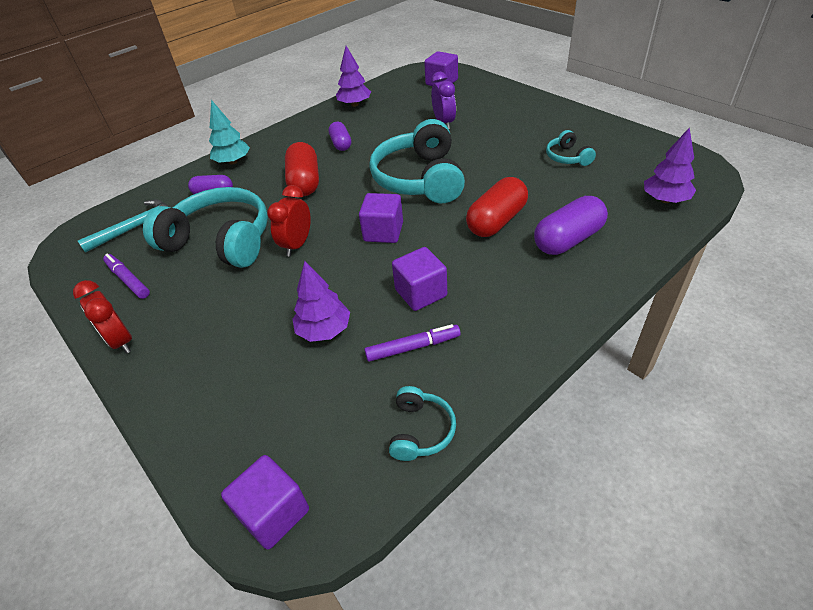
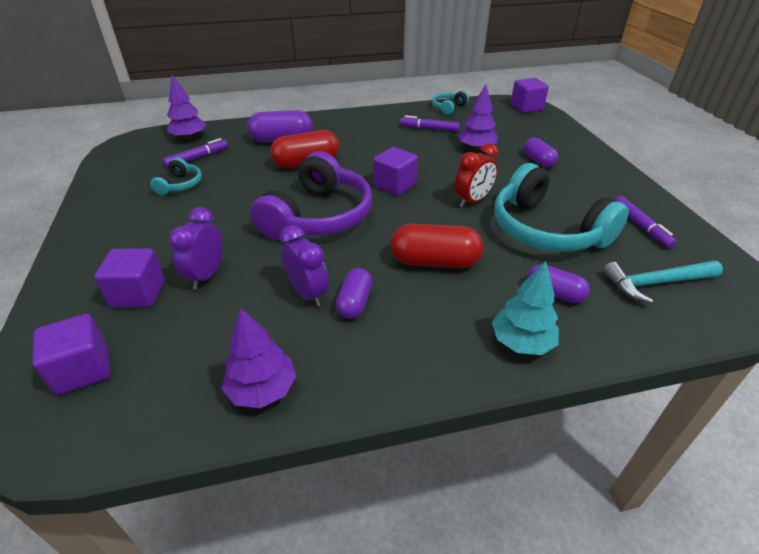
camera: 155 degrees left, 5 degrees down
red clock [73,280,132,354] -> none
red capsule [285,142,319,196] -> red capsule turned 75 degrees clockwise [390,224,483,268]
turquoise headphones [369,119,465,203] -> purple headphones [251,151,372,240]
purple cube [392,247,447,311] -> purple cube moved to [94,248,165,308]
none -> purple marker [163,138,228,168]
none -> purple clock [280,225,329,307]
none -> purple capsule [524,138,558,167]

